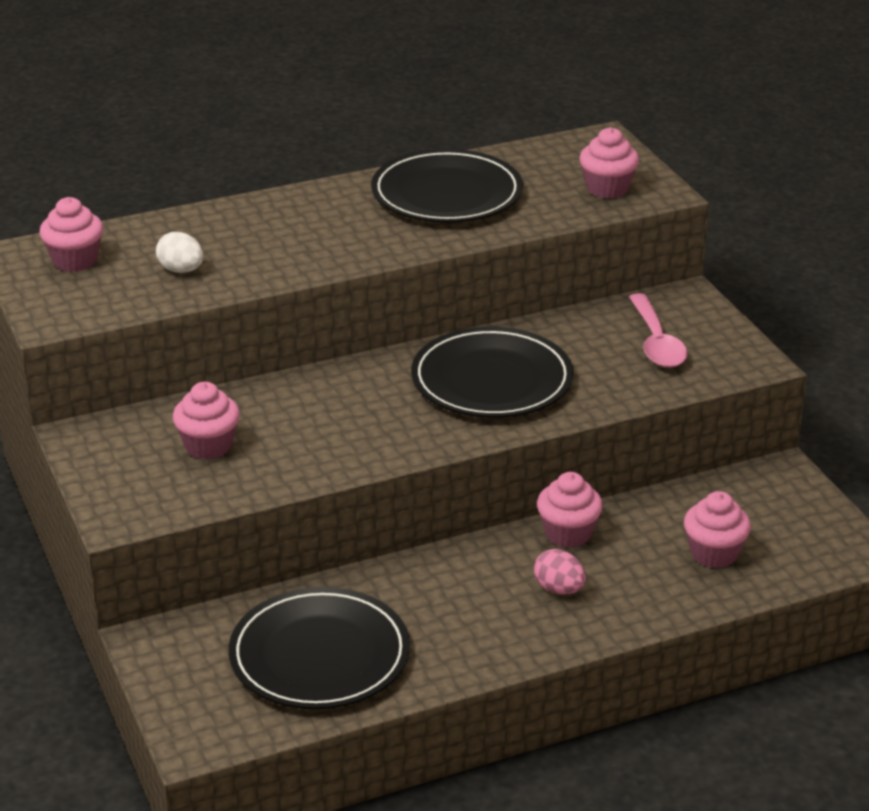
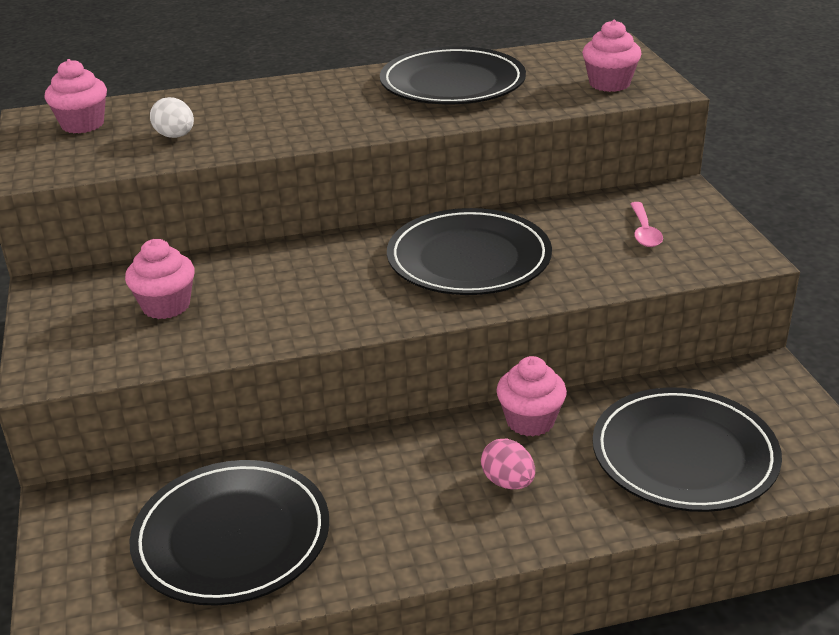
camera: 10 degrees right, 0 degrees up
pink spoon [629,293,688,368] -> pink spoon [631,202,663,247], size x0.64
pink cupcake [684,491,751,568] -> black plate [593,387,782,512]

